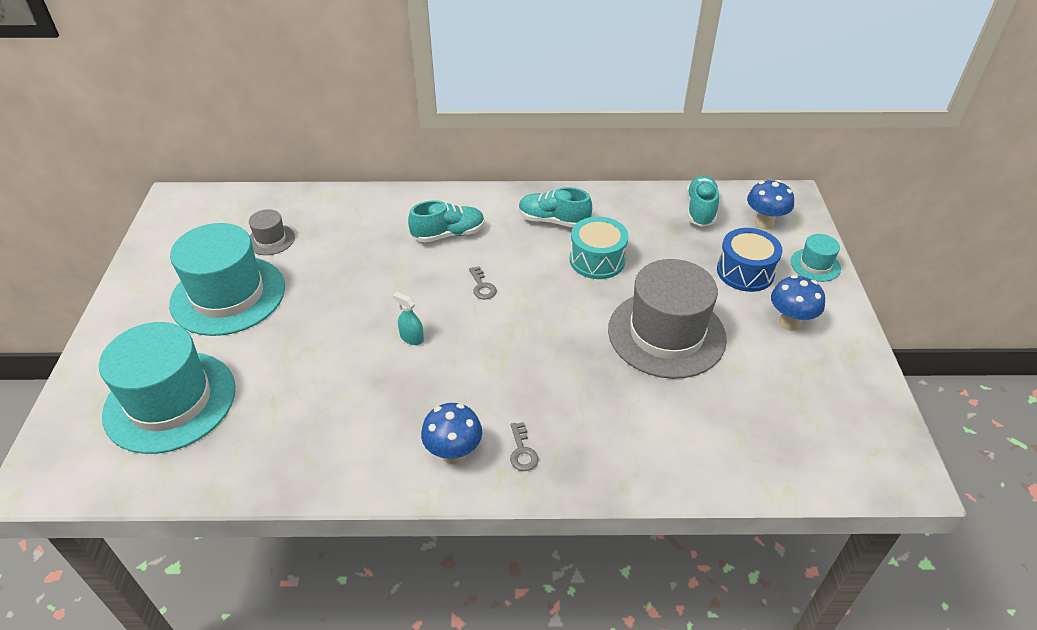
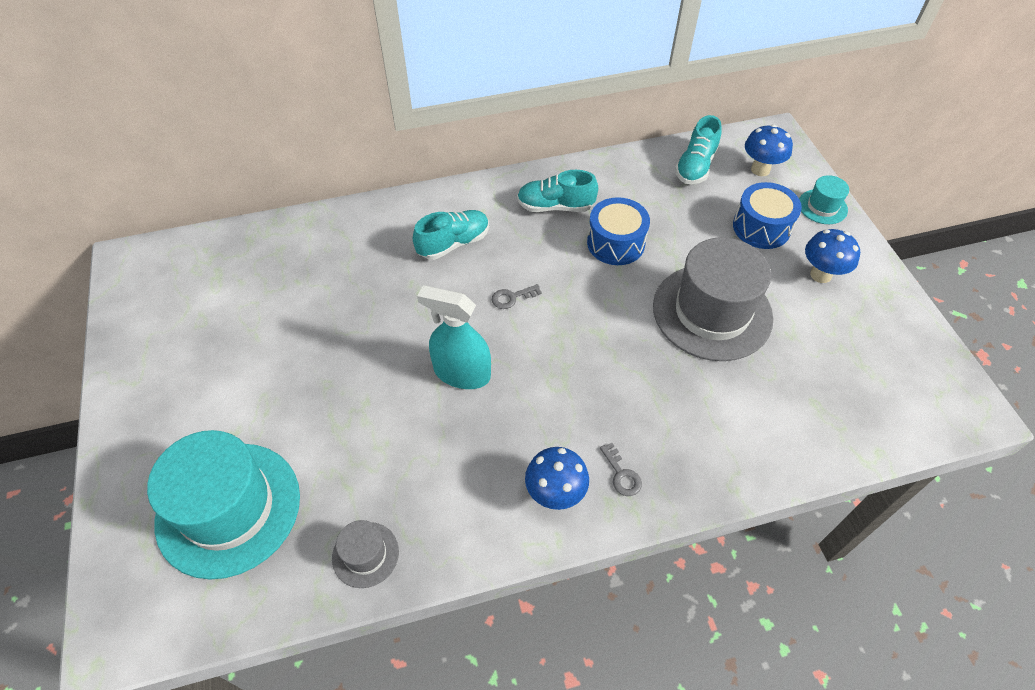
camera: 15 degrees left, 10 degrees up
turquoise hat [169,223,285,336] -> none
grey hat [249,209,295,255] -> grey hat moved to [332,520,399,588]
turquoise spray bottle [393,292,424,345] -> turquoise spray bottle [417,285,491,389], size x2.05
grey key [469,266,497,299] -> grey key turned 105 degrees clockwise [492,284,542,309]
turquoise drum [570,217,629,279] -> blue drum [587,197,650,265]
turquoise shoe [686,175,719,227] -> turquoise shoe turned 150 degrees counterclockwise [675,115,721,184]

